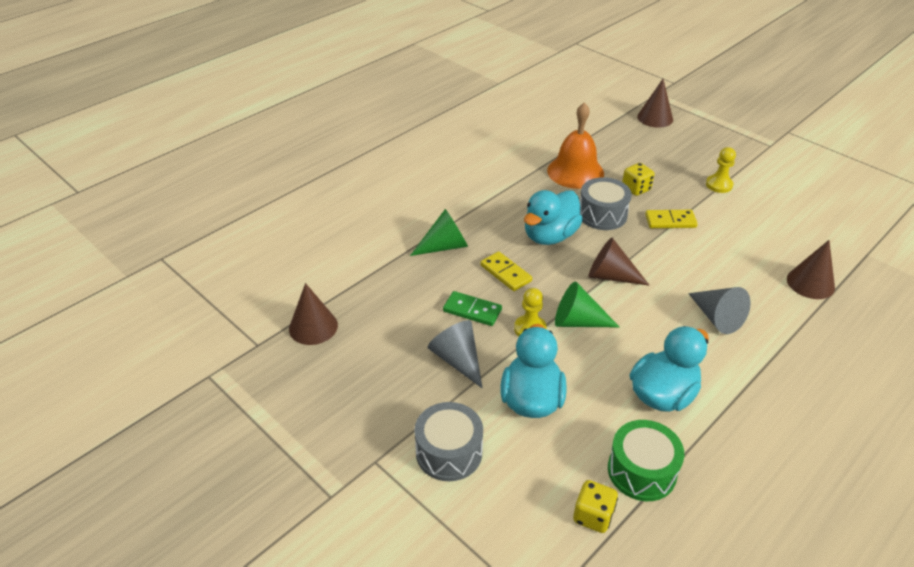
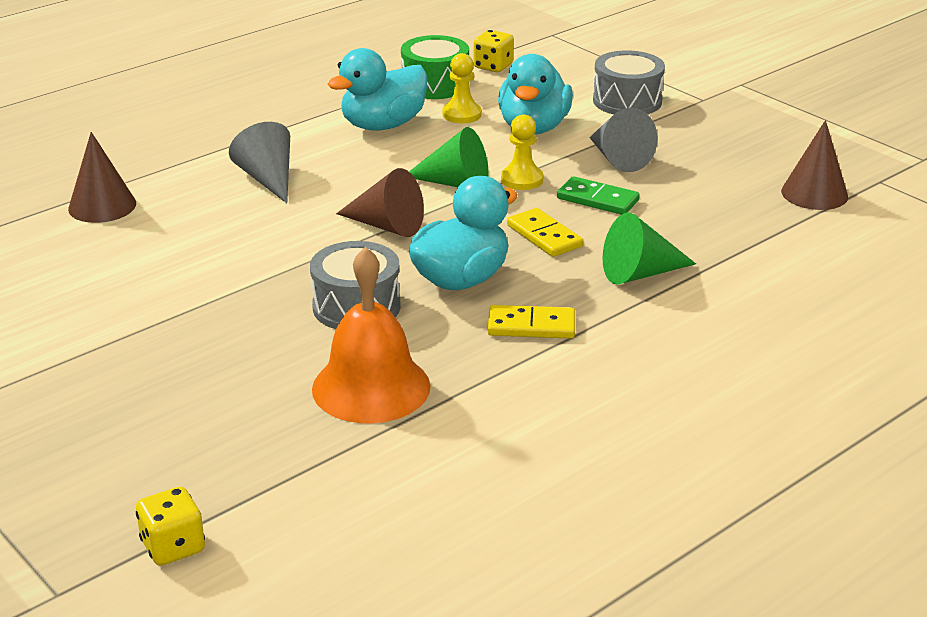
camera: 175 degrees left, 10 degrees down
yellow dice [622,163,655,196] -> yellow dice moved to [136,487,205,566]
brown cone [637,79,673,128] -> none
yellow domino [645,210,698,228] -> yellow domino moved to [488,305,575,339]
yellow pawn [706,147,736,193] -> yellow pawn moved to [442,53,482,123]

